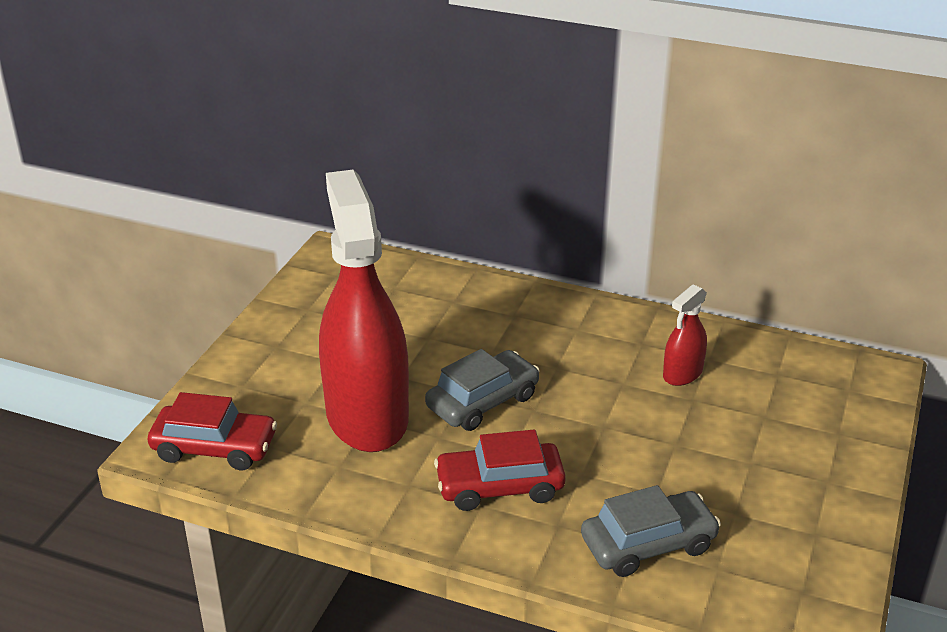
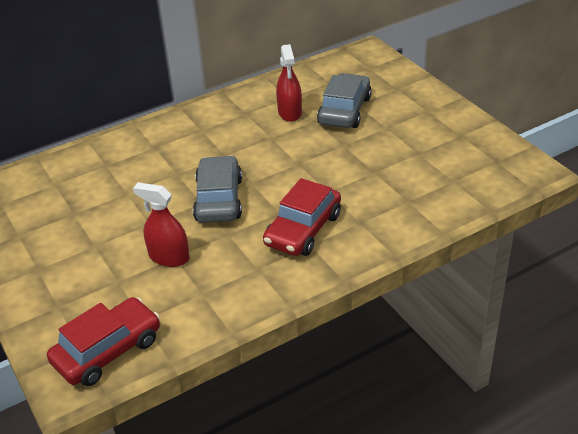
camera: 50 degrees left, 5 degrees up
red spray bottle [319,170,409,452] -> red spray bottle [133,182,189,267], size x0.42
grey car [581,485,721,577] -> grey car moved to [317,73,372,128]

